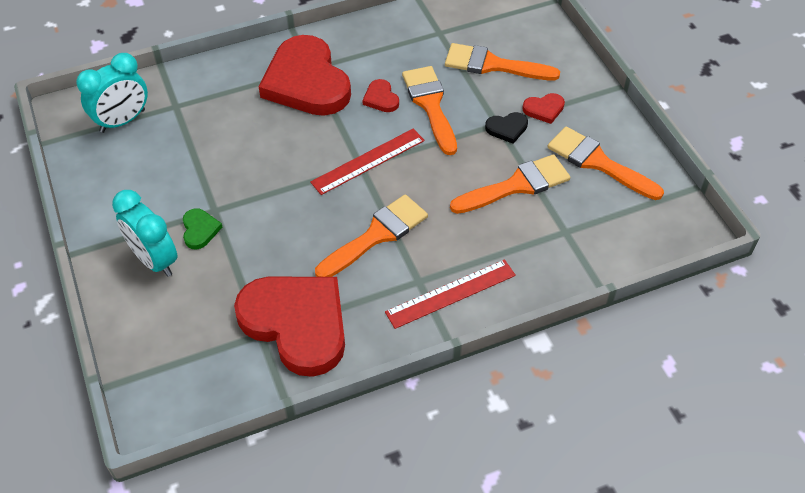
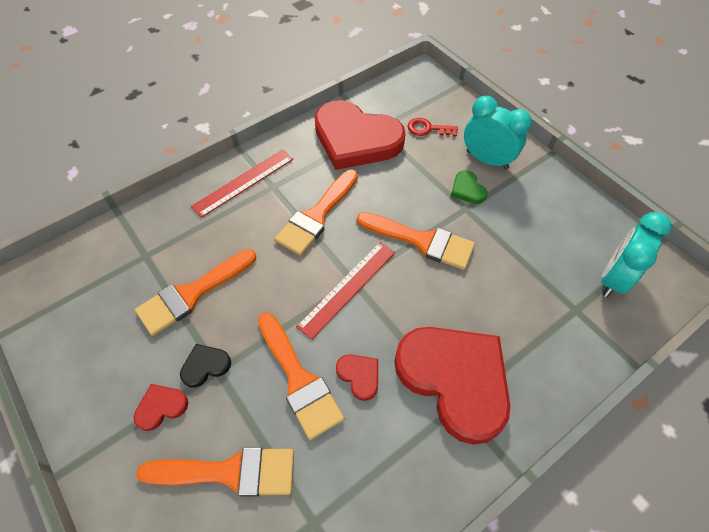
camera: 165 degrees right, 5 degrees up
orange brush [547,126,664,200] -> orange brush moved to [357,212,475,270]
none -> red key [408,118,458,137]

